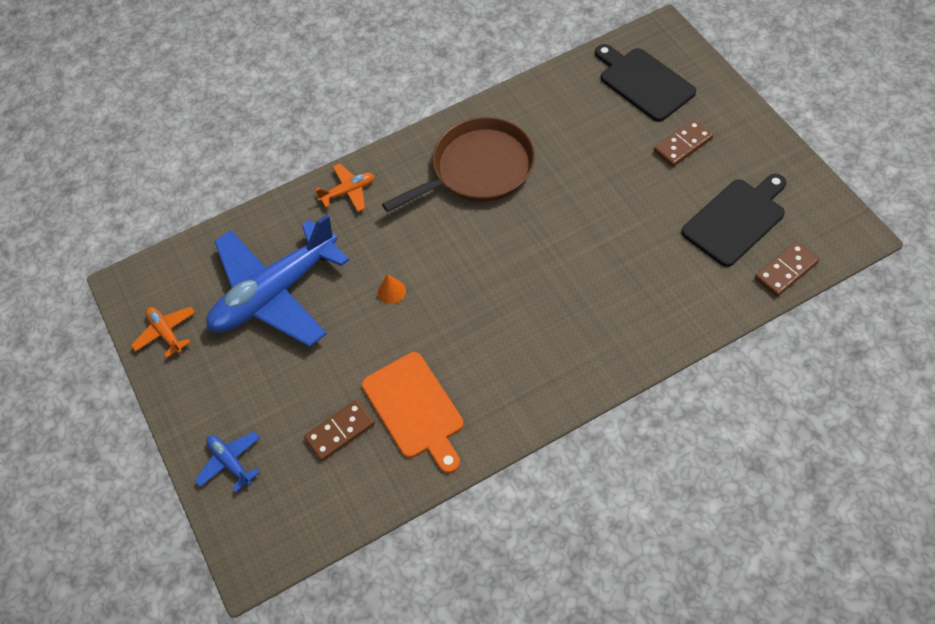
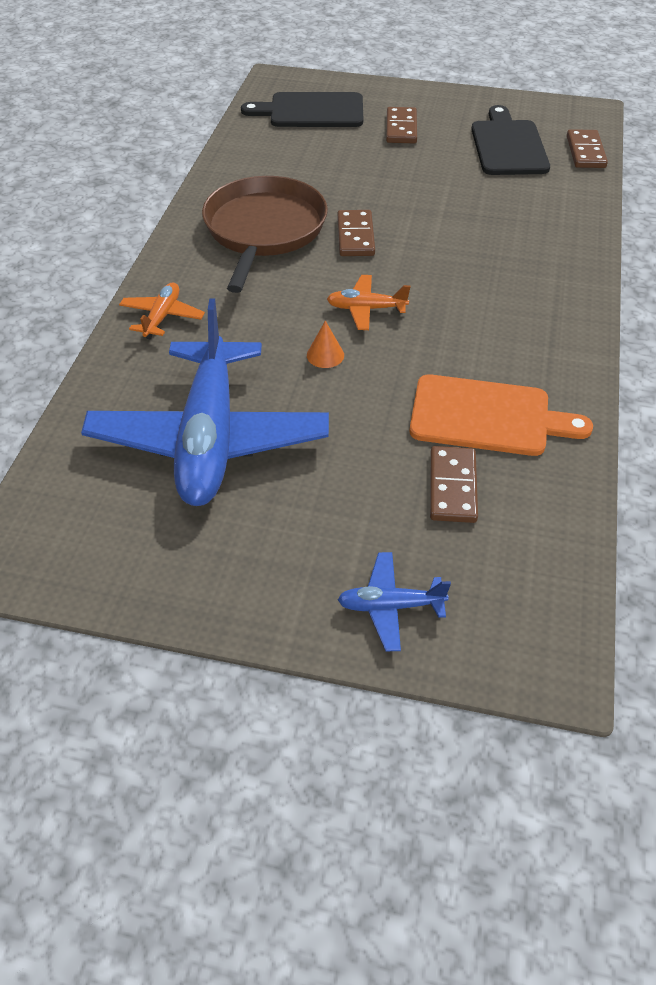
camera: 55 degrees left, 10 degrees down
orange plane [131,307,195,358] -> orange plane moved to [327,275,410,330]
none -> brown domino [337,210,375,256]

